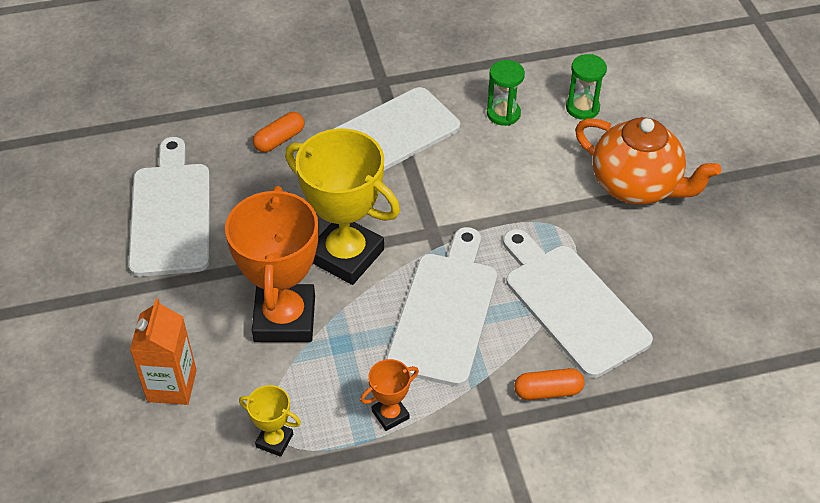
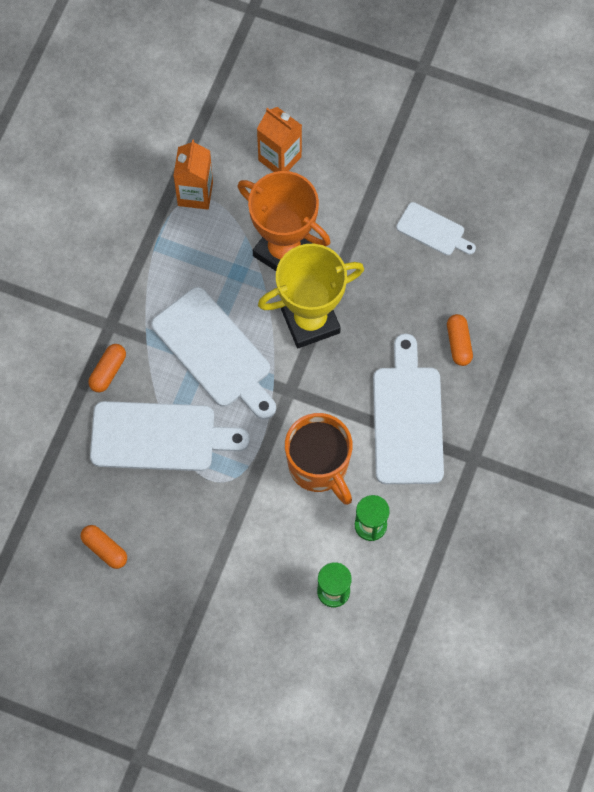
camera: 125 degrees right, 20 degrees up
white cutting board [128,137,210,277] -> white cutting board [396,202,476,255], size x0.54
yellow trophy [239,385,301,457] -> orange carton [173,140,213,210]
orange trophy [360,359,419,431] -> none
orange teapot [575,117,721,205] -> none
none -> orange capsule [81,525,127,569]
none -> orange mug [285,413,353,505]

